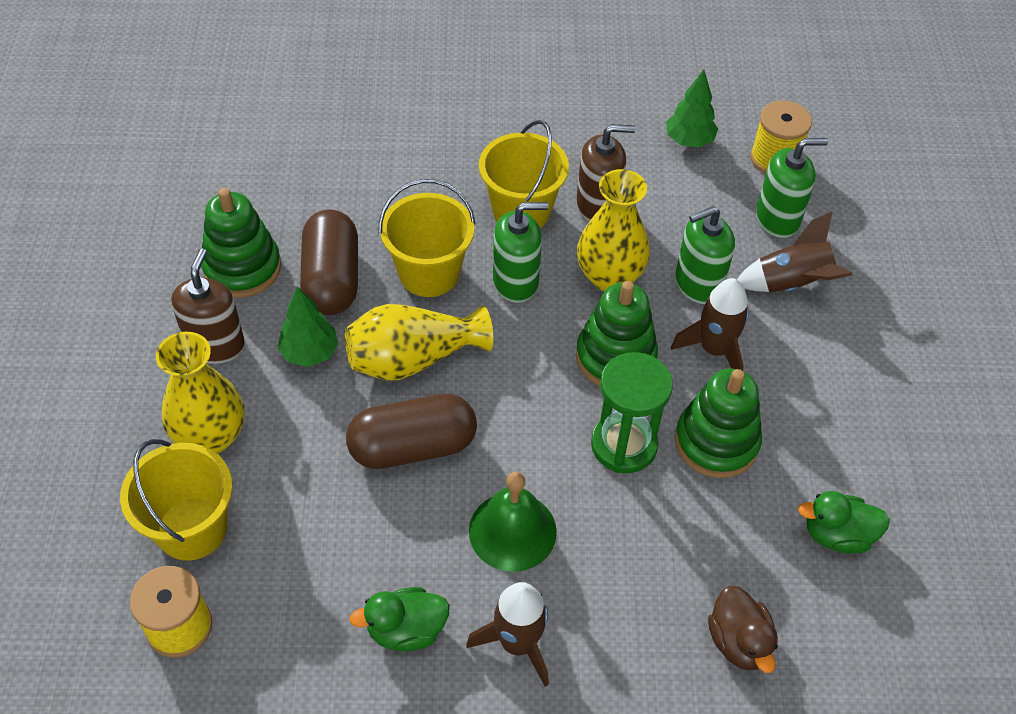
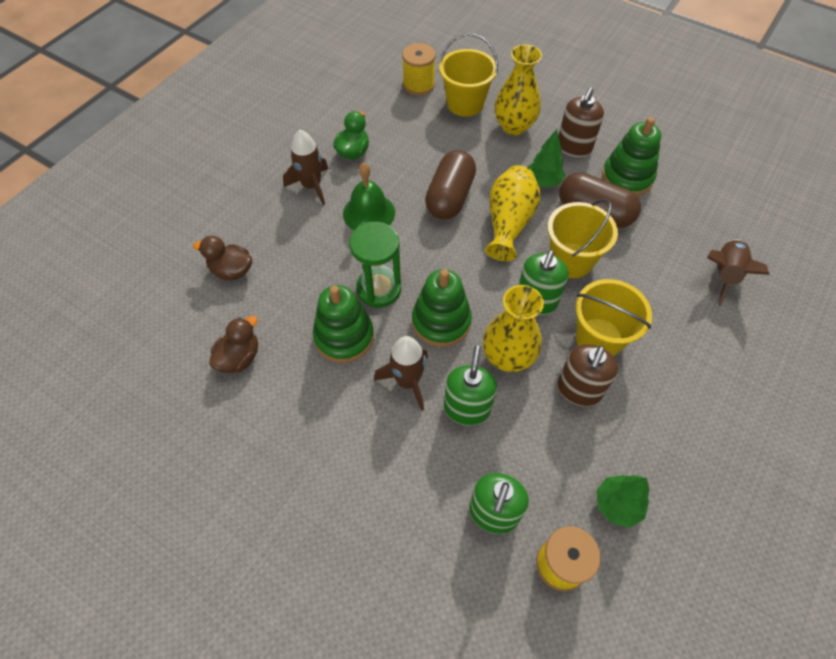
camera: 125 degrees right, 5 degrees up
brown soap dispenser [171,249,245,364] -> brown soap dispenser turned 75 degrees clockwise [558,87,604,158]
brown rocket [737,211,852,292] -> brown rocket moved to [707,239,769,306]
green duck [798,491,890,554] -> brown duck [209,316,258,373]

